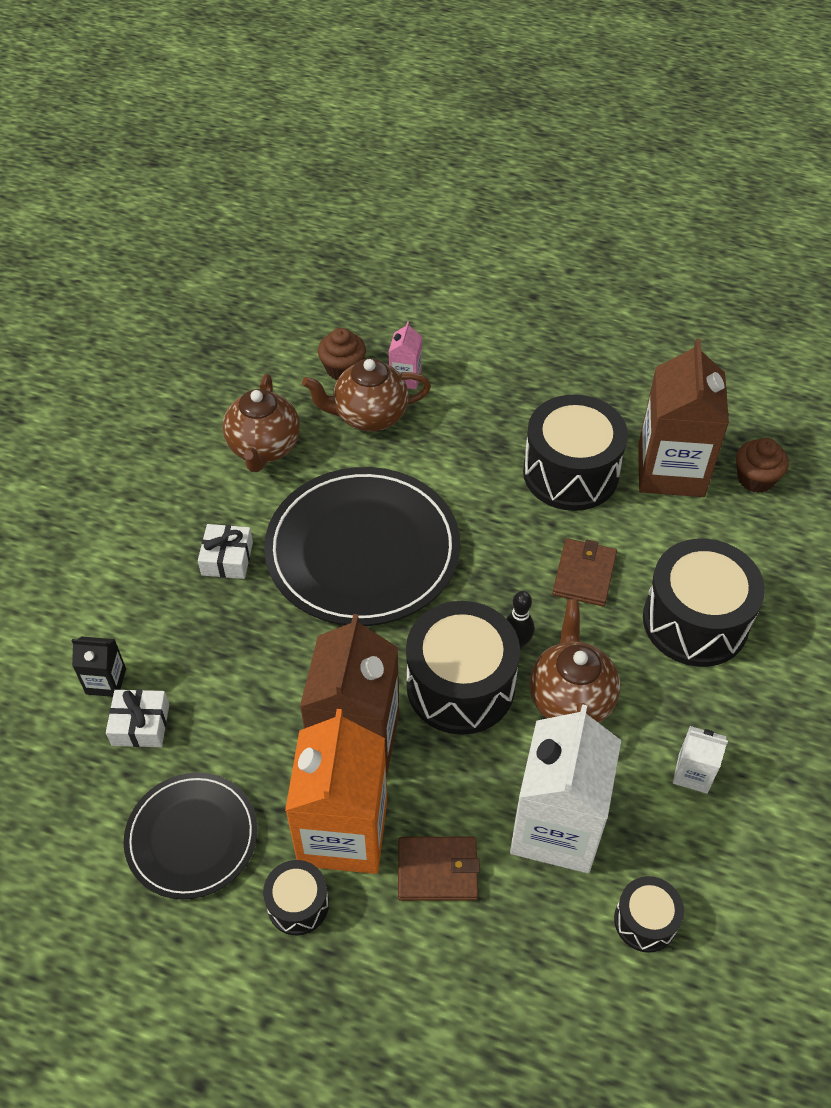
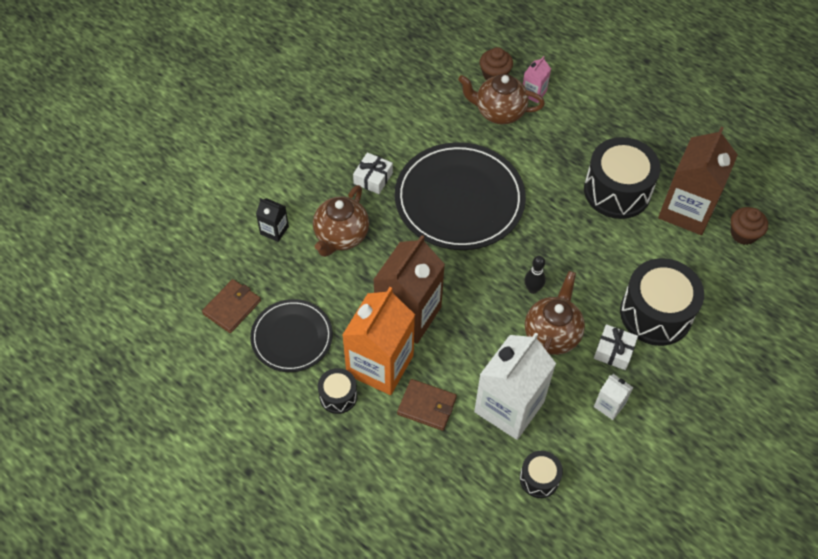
camera: 20 degrees right, 5 degrees up
white gift [106,689,169,747] -> white gift moved to [594,324,638,370]
brown teapot [223,374,300,472] -> brown teapot moved to [313,185,369,257]
black drum [406,601,520,735] -> none
brown wallet [553,538,617,606] -> brown wallet moved to [202,279,261,333]

